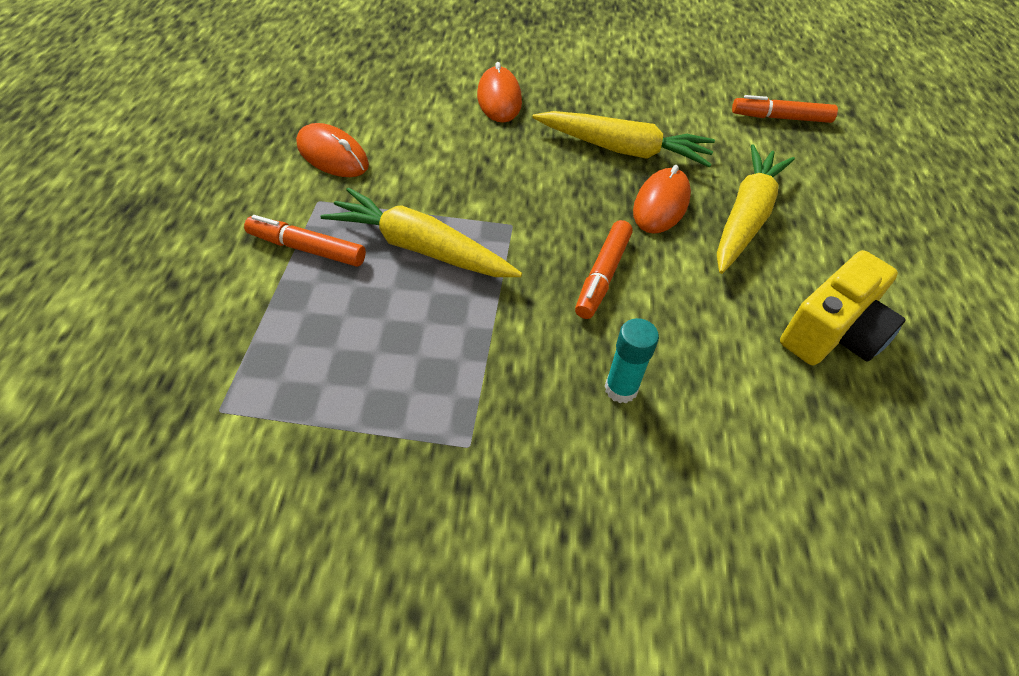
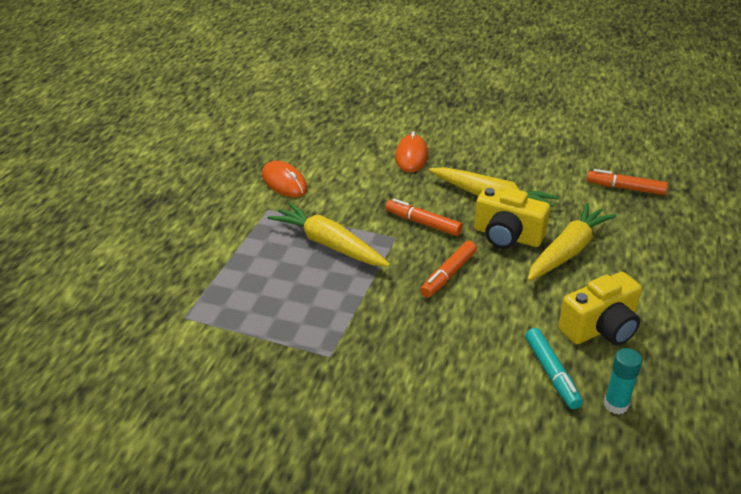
camera: 15 degrees right, 15 degrees down
orange marker [244,215,366,267] -> orange marker moved to [385,198,463,236]
turquoise glue stick [605,318,659,403] -> turquoise glue stick moved to [604,348,642,414]
orange mouse [633,165,691,234] -> yellow camera [474,187,550,249]
none -> turquoise marker [525,328,583,409]

